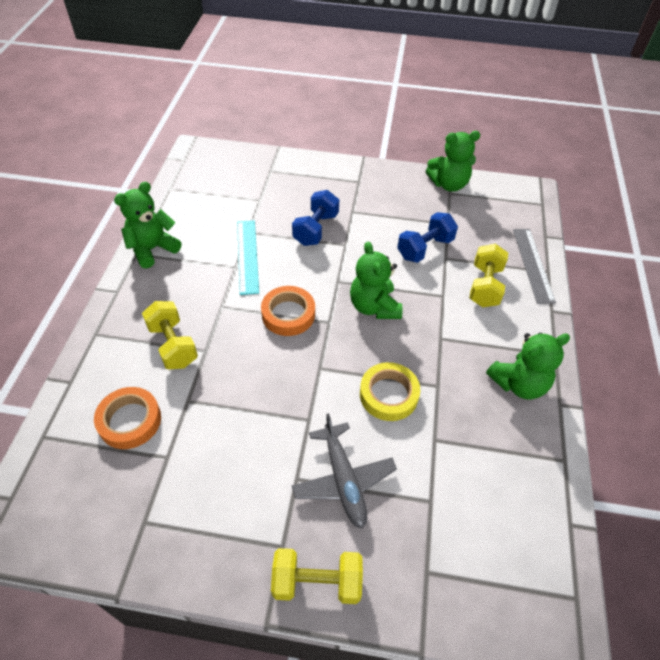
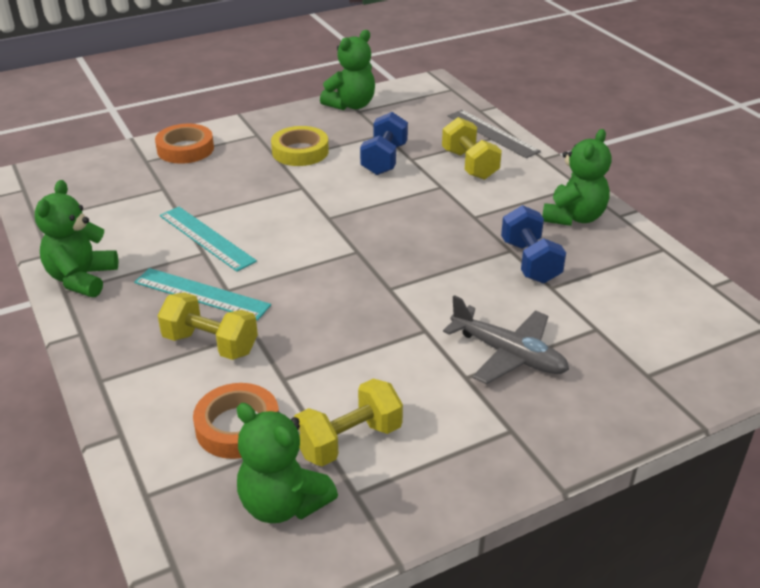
camera: 35 degrees left, 15 degrees down
orange tape [261,286,315,336] -> orange tape moved to [155,124,214,164]
yellow dumbbell [271,548,363,604] -> yellow dumbbell moved to [294,378,403,466]
blue dumbbell [292,190,339,246] -> blue dumbbell moved to [501,205,566,283]
green teddy bear [350,241,403,319] -> green teddy bear moved to [236,403,338,523]
yellow tape [360,362,420,421] -> yellow tape moved to [271,126,329,166]
none -> turquoise ruler [134,268,271,320]

